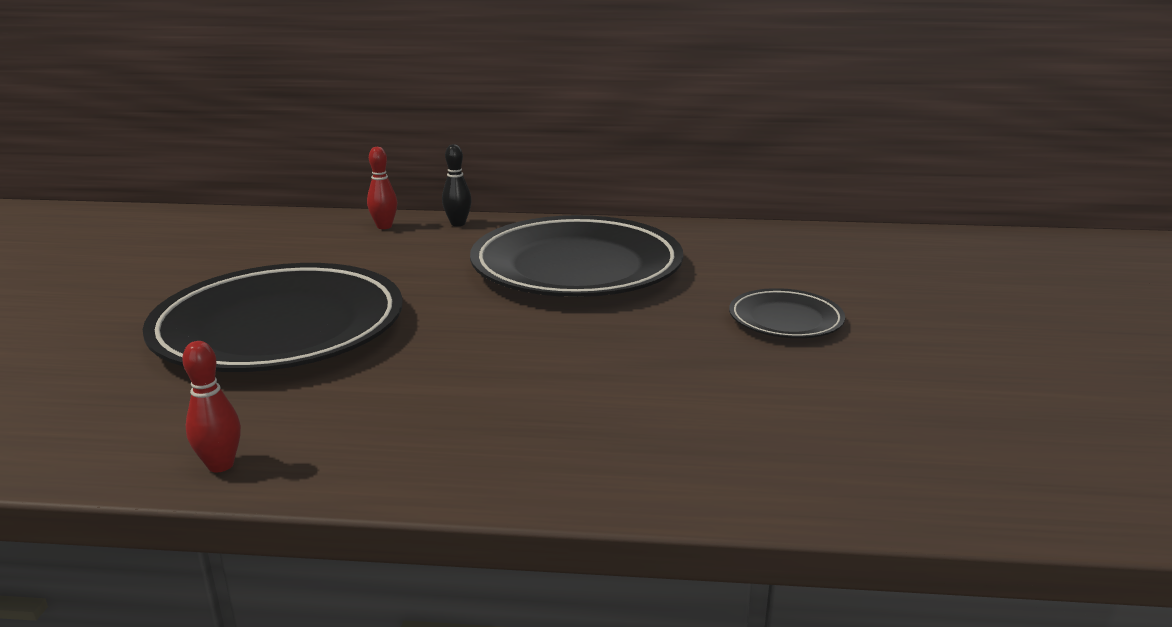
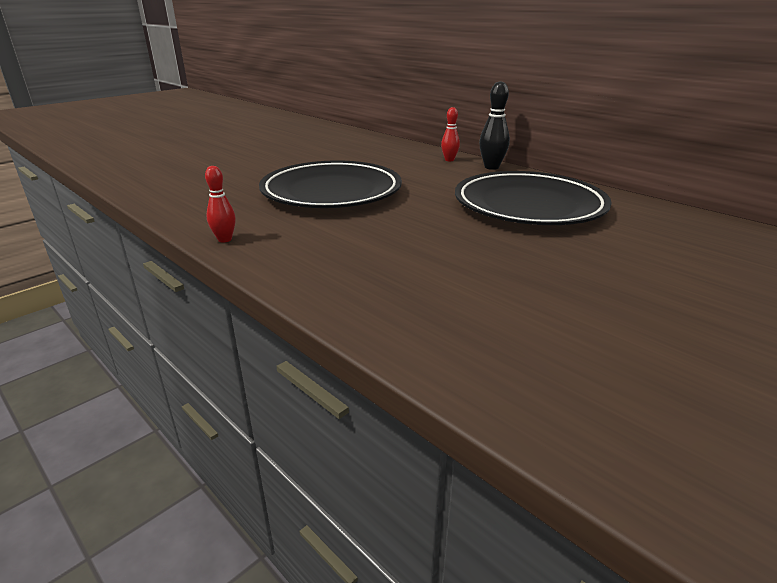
camera: 40 degrees right, 5 degrees up
black bowling pin [442,144,472,226] -> black bowling pin [479,81,510,170], size x1.52
black plate [729,288,845,338] -> none

